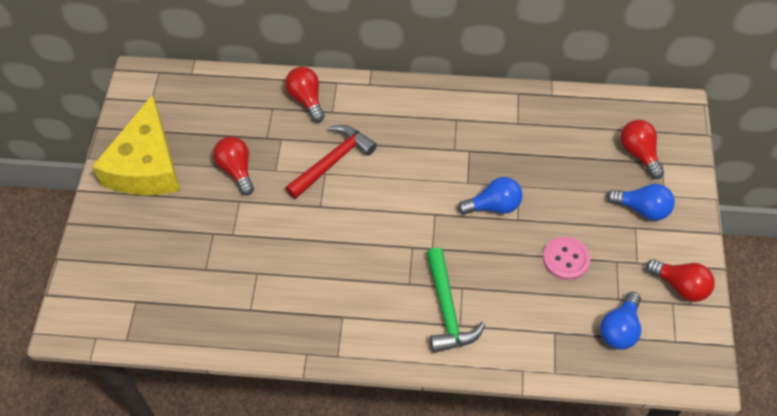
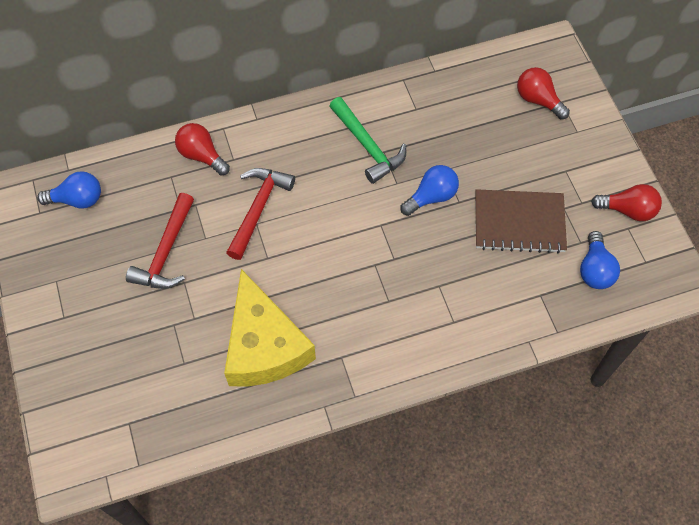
camera: 25 degrees left, 5 degrees up
yellow cheese [92,95,180,195] -> yellow cheese moved to [224,269,316,386]
red light bulb [213,136,254,195] -> red hammer [126,193,194,289]
green hammer [426,247,485,353] -> green hammer moved to [330,97,406,184]
pink button [543,236,590,280] -> brown notebook [475,189,567,253]
blue light bulb [606,184,675,221] -> blue light bulb moved to [37,171,101,209]

